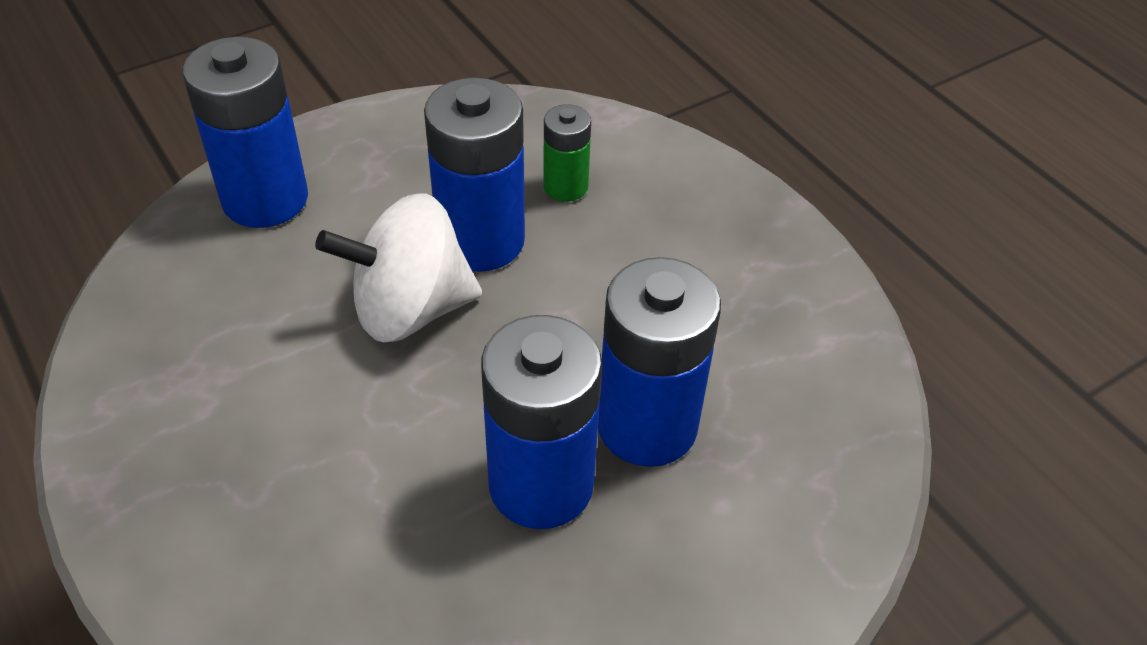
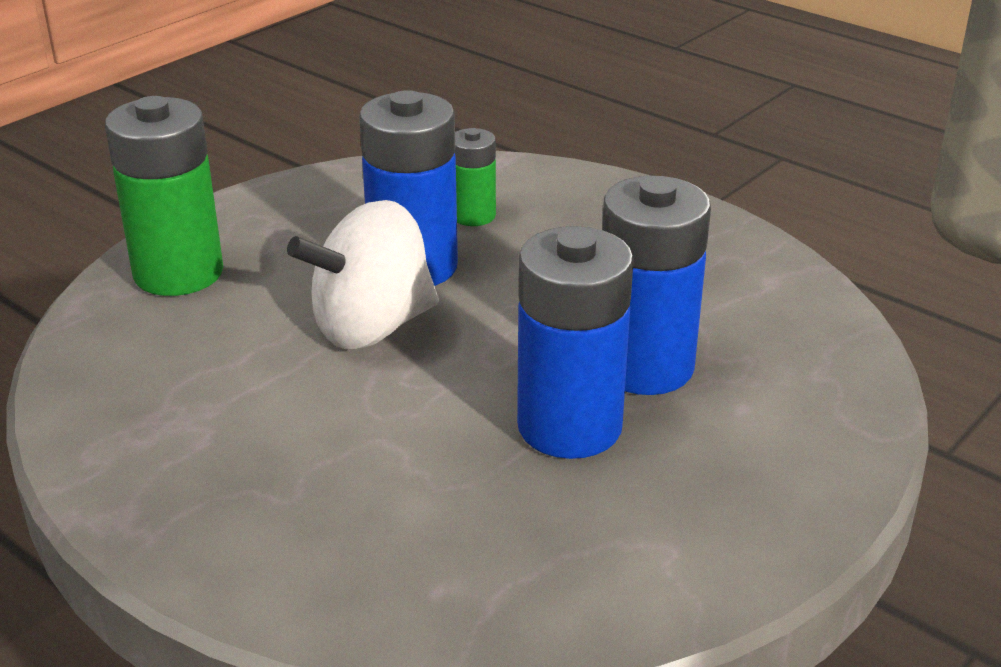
camera: 15 degrees left, 15 degrees down
blue battery [183,37,308,228] -> green battery [105,96,223,296]

